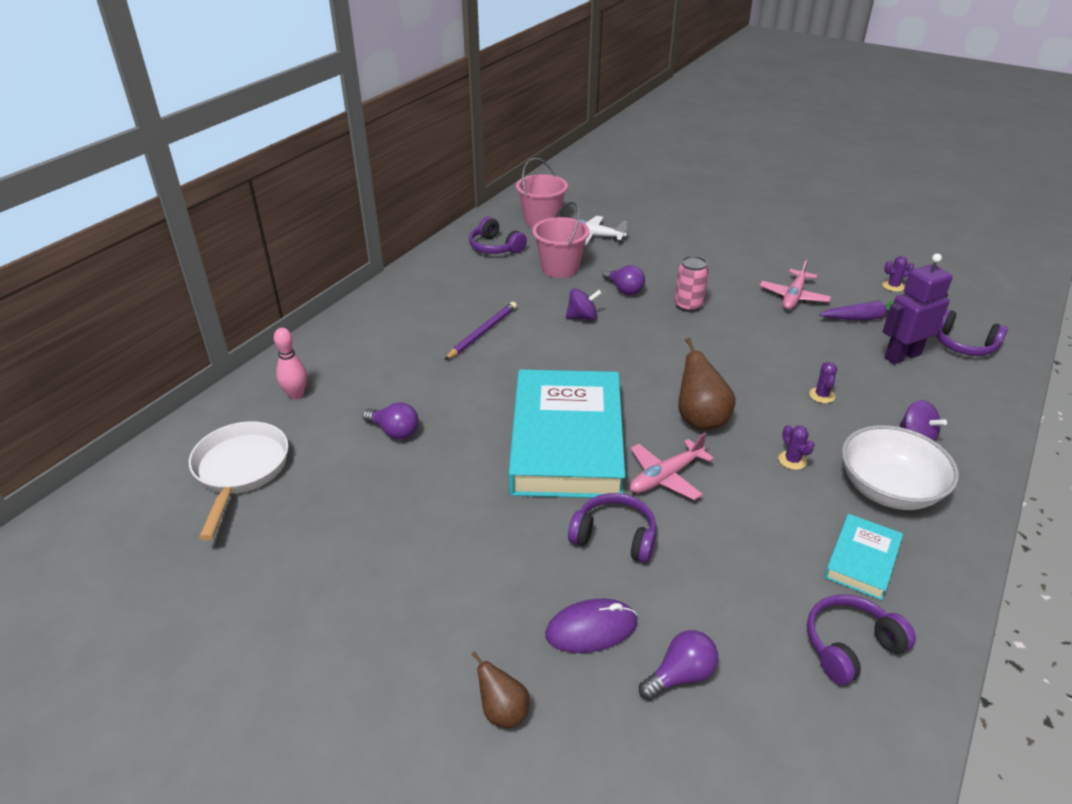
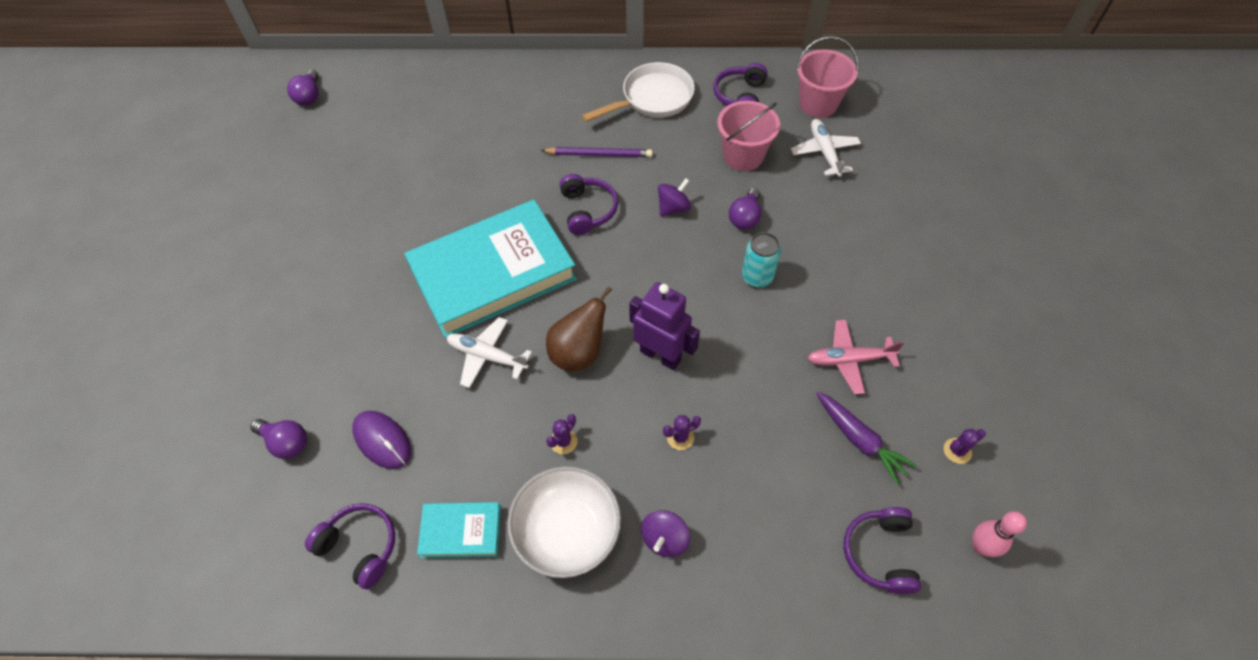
camera: 60 degrees right, 20 degrees up
white pan [189,421,289,541] -> white pan moved to [582,62,695,122]
pink bowling pin [274,328,307,400] -> pink bowling pin moved to [972,511,1027,557]
purple light bulb [363,402,419,440] -> purple light bulb moved to [287,69,319,106]
brown pear [471,651,529,728] -> none
purple mouse [545,599,637,653] -> purple mouse moved to [352,411,411,469]
purple spinning top [566,288,602,321] -> purple spinning top turned 90 degrees counterclockwise [658,178,691,217]
purple headphones [568,493,656,563] -> purple headphones moved to [560,174,618,235]
pink plane [630,433,714,500] -> white plane [447,317,532,388]
pink can [674,256,709,312] -> turquoise can [742,232,781,288]
purple robot [882,254,953,364] -> purple robot moved to [629,282,700,370]
purple cactus [882,256,914,292] -> purple cactus turned 75 degrees counterclockwise [944,429,986,464]

